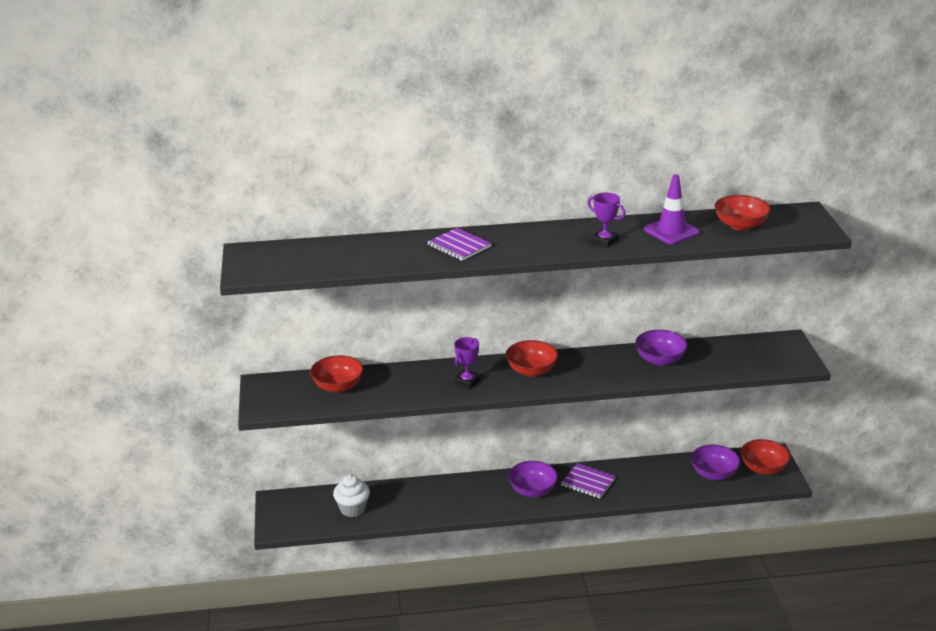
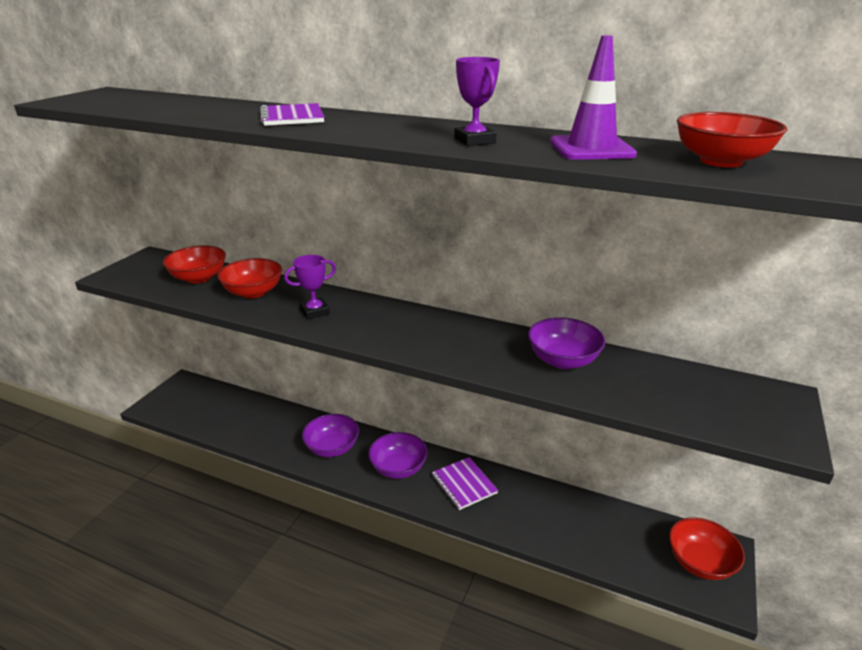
camera: 30 degrees right, 0 degrees up
white cupcake [333,474,370,517] -> none
red bowl [506,340,558,377] -> red bowl moved to [217,258,282,299]
purple bowl [691,445,741,480] -> purple bowl moved to [302,414,359,457]

